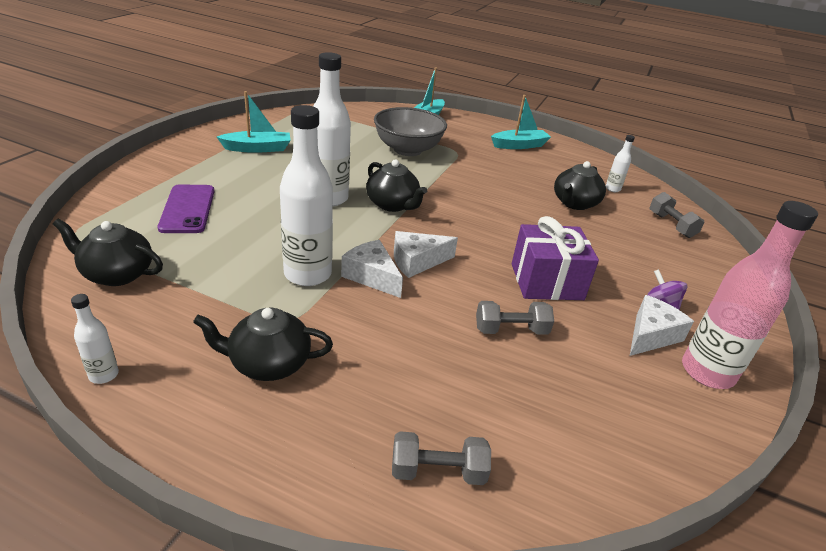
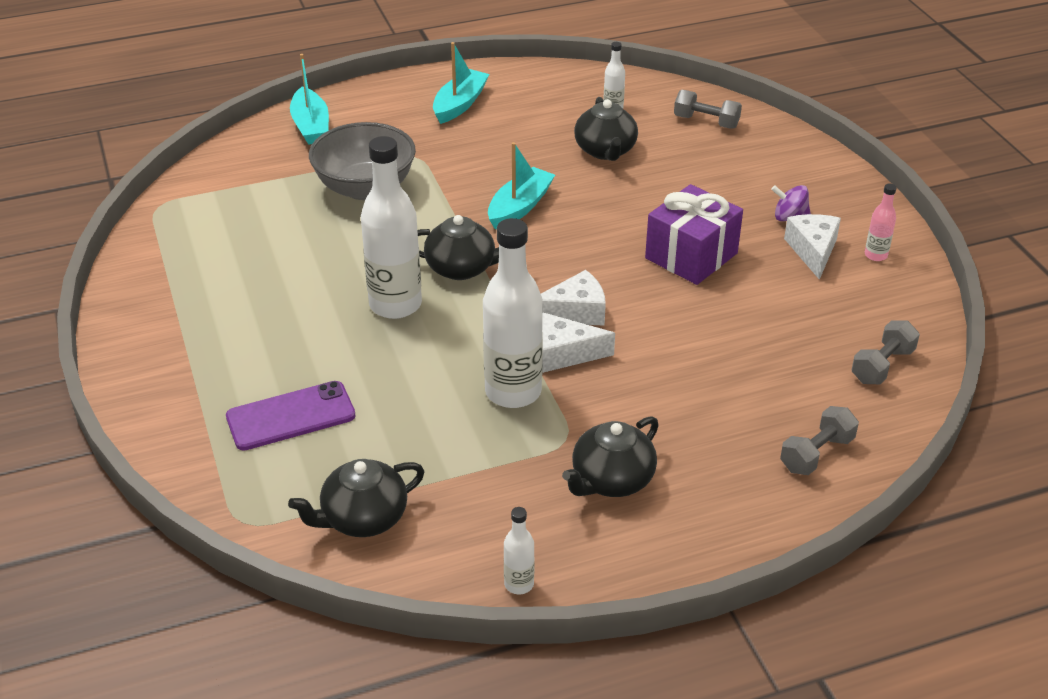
camera: 40 degrees left, 5 degrees up
purple phone [158,184,215,233] -> purple phone turned 60 degrees counterclockwise [226,381,356,450]
turquoise boat [217,91,291,153] -> turquoise boat moved to [488,142,555,229]
white cheese [394,231,458,278] -> white cheese turned 135 degrees counterclockwise [541,270,606,326]
grey dumbbell [476,301,554,335] -> grey dumbbell moved to [852,320,920,384]
pink bottle [682,201,818,389] -> pink bottle [865,184,896,261], size x0.46

